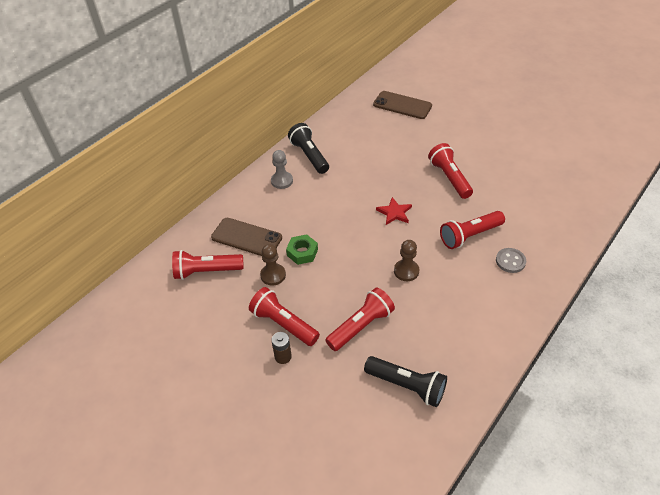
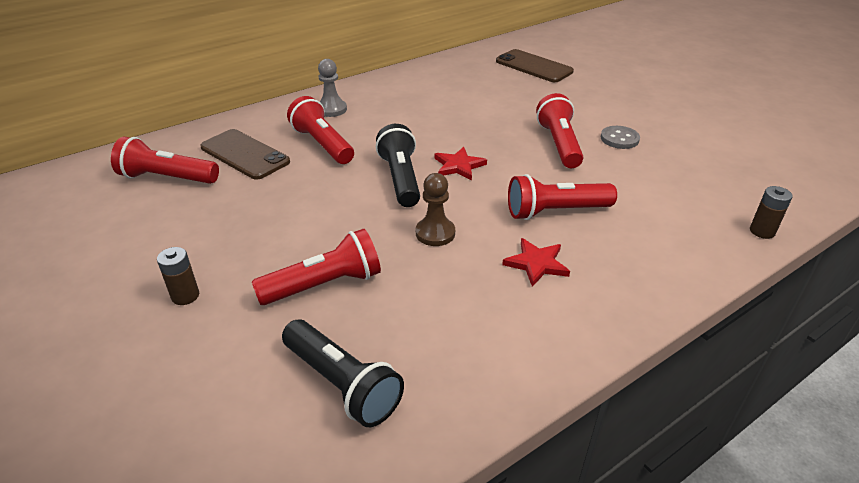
camera: 15 degrees right, 10 degrees down
red flashlight [249,287,320,346] -> red flashlight moved to [287,96,354,164]
brown pawn [260,244,286,286] -> none
green nut [286,234,318,265] -> none
black flashlight [288,123,329,174] -> black flashlight moved to [376,124,420,207]
grey button [496,248,526,273] -> grey button moved to [601,126,640,149]
none -> red star [502,238,570,287]
none -> brown battery [750,186,793,239]

